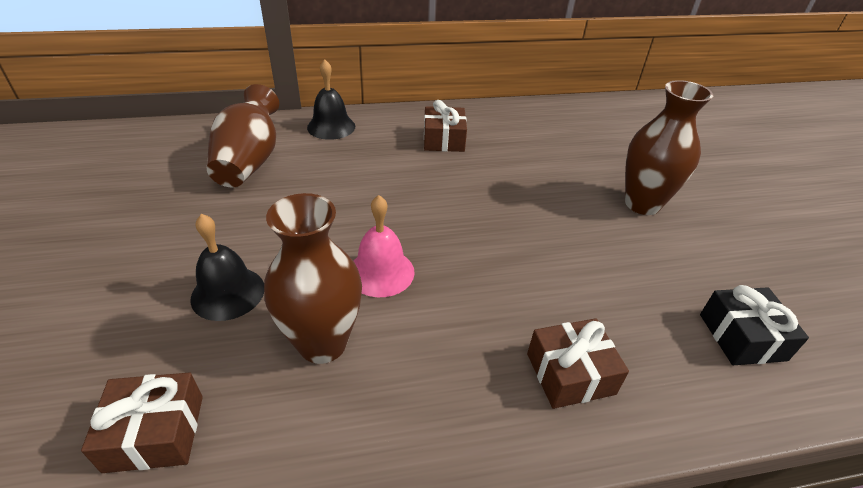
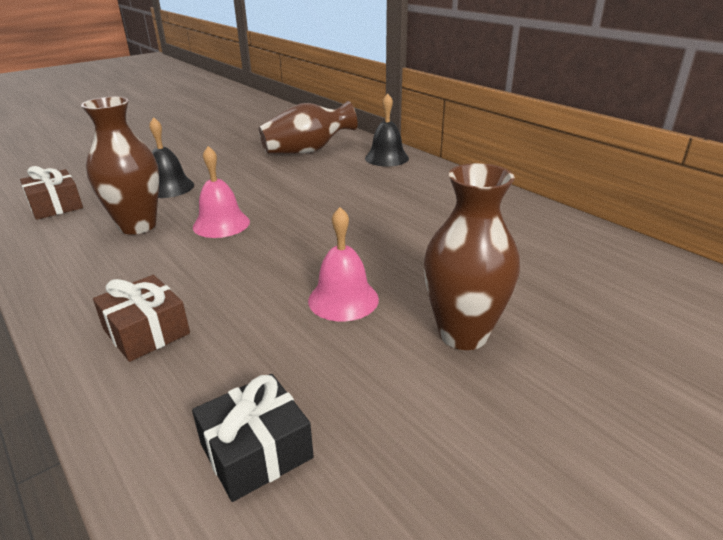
camera: 65 degrees right, 10 degrees down
brown gift [424,100,467,152] -> none
none -> pink bell [308,207,379,322]

